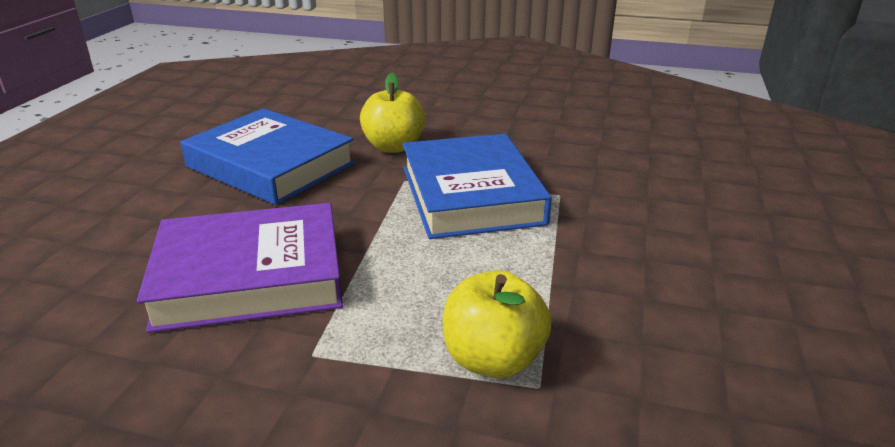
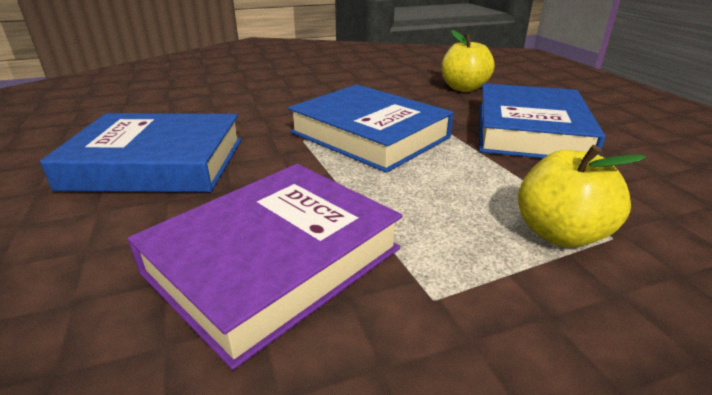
camera: 35 degrees left, 0 degrees up
yellow apple [360,73,426,153] -> yellow apple moved to [441,30,495,92]
none -> blue book [479,83,605,158]

